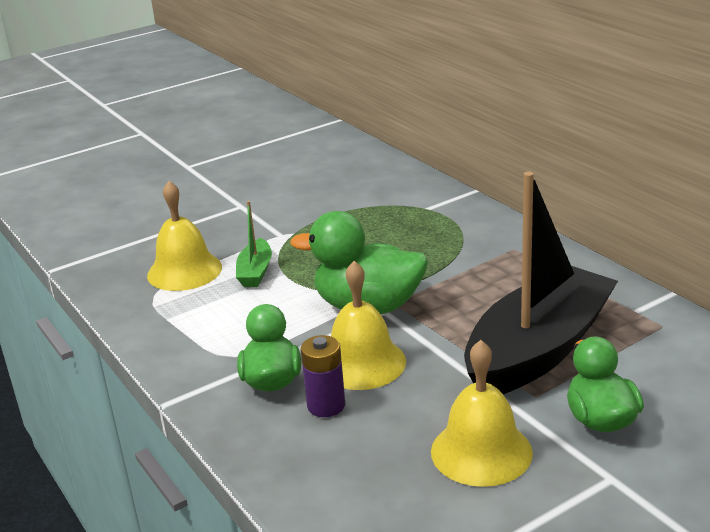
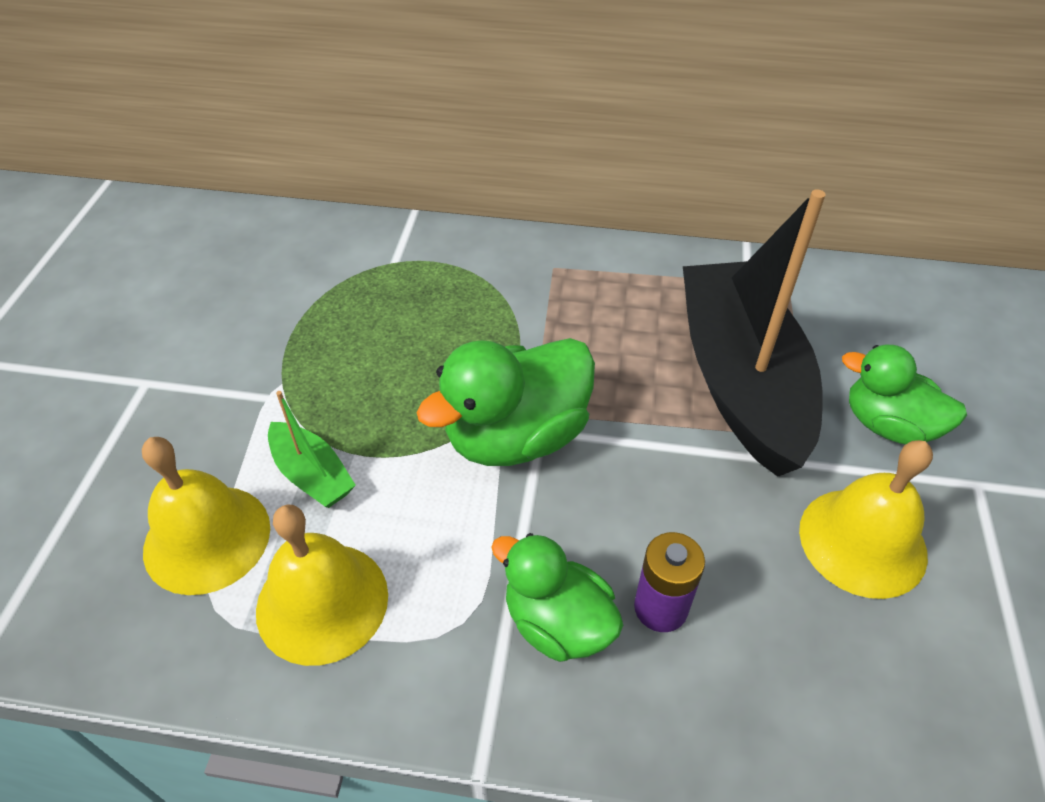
camera: 50 degrees left, 20 degrees up
yellow bell [331,261,406,390] -> yellow bell moved to [256,504,388,666]

